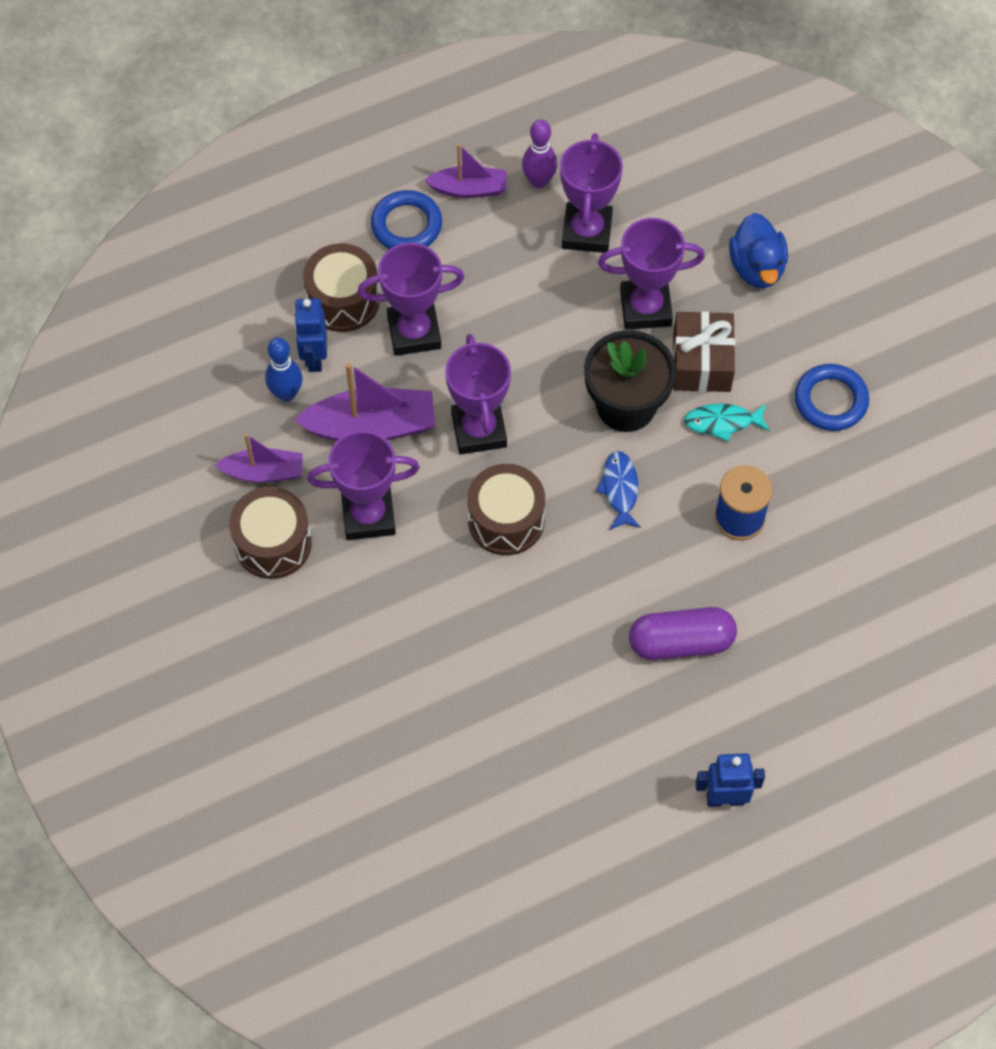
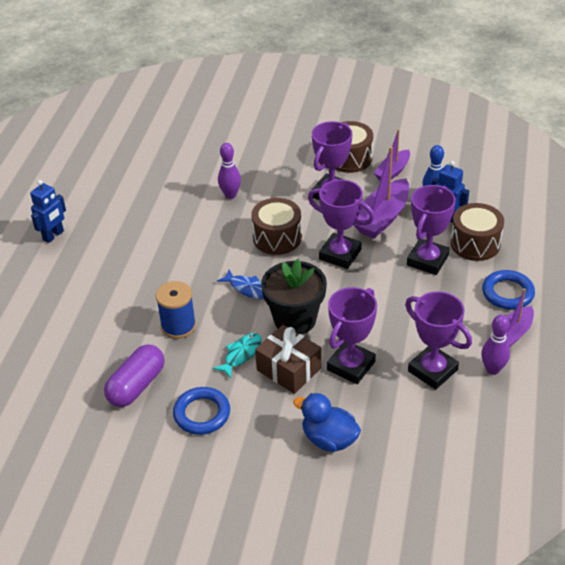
camera: 130 degrees right, 20 degrees down
purple capsule [629,607,737,660] -> purple capsule moved to [104,344,165,407]
none -> purple bowling pin [218,143,241,199]

